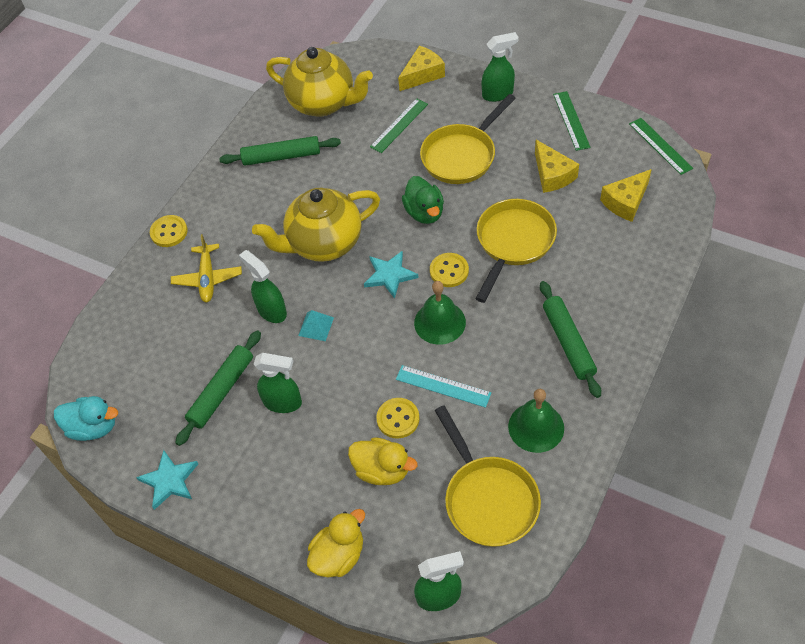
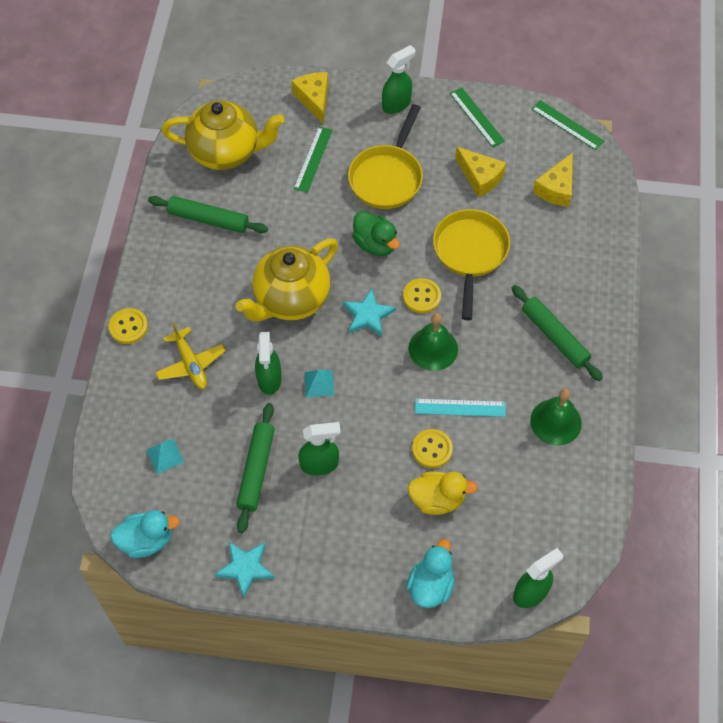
camera: 25 degrees left, 5 degrees up
green rolling pin [219,136,341,166] -> green rolling pin turned 45 degrees clockwise [148,196,268,233]
green spray bottle [239,250,287,323] -> green spray bottle turned 120 degrees counterclockwise [255,332,282,395]
yellow duck [307,509,365,577] -> turquoise duck [406,539,455,608]
yellow cheese [398,46,445,91] -> yellow cheese turned 45 degrees counterclockwise [291,72,328,123]
yellow pan [435,405,541,547] -> none
none -> turquoise pyramid [147,439,184,474]

